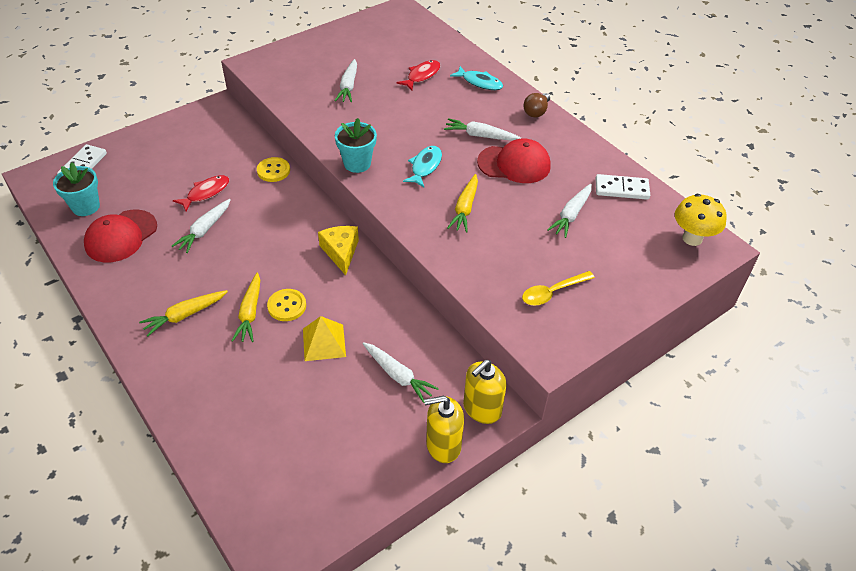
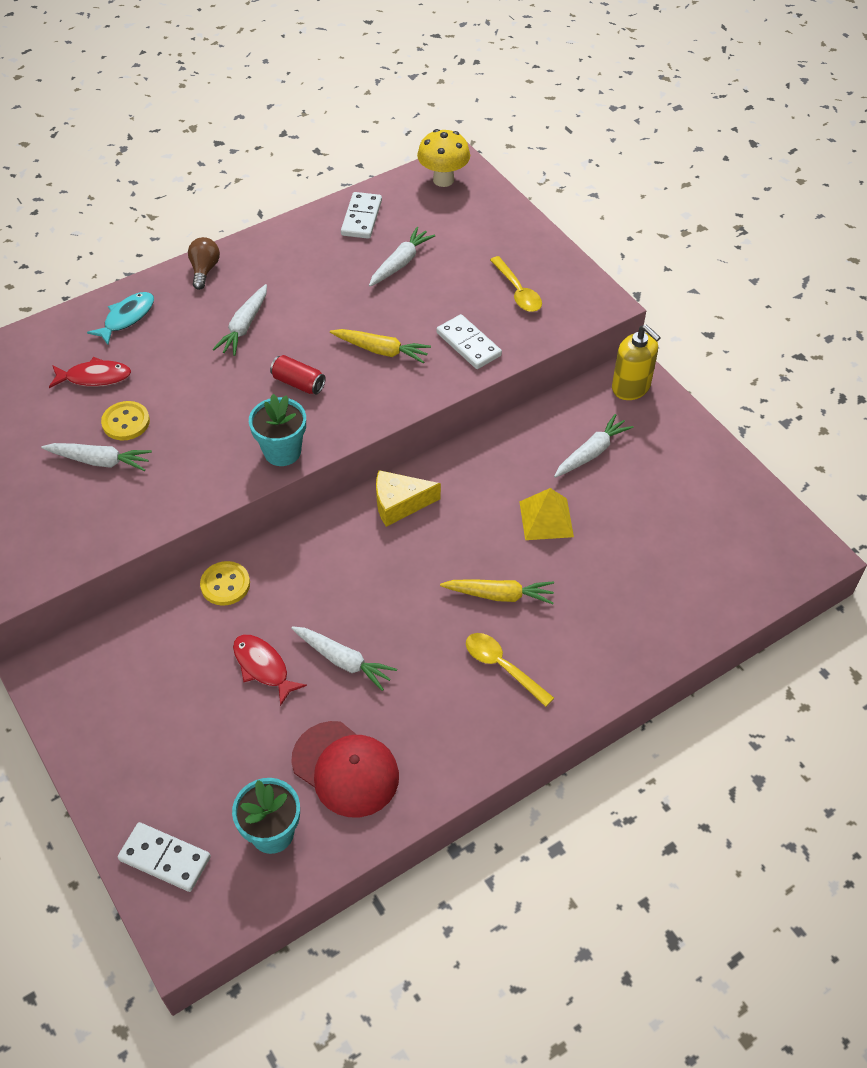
camera: 85 degrees left, 5 degrees up
yellow carrot [139,290,228,336] -> yellow spoon [466,633,554,707]
yellow button [267,289,306,321] -> yellow button moved to [101,401,150,440]
red fish [396,60,440,90] -> red fish turned 135 degrees clockwise [49,357,131,388]
turquoise fish [403,146,442,187] -> red can [270,355,326,394]
yellow soap dispenser [424,396,464,463] -> none
red cap [477,139,551,183] -> none
brown light bulb [523,93,550,117] -> brown light bulb turned 120 degrees counterclockwise [188,237,220,290]
white carrot [547,184,592,238] -> white carrot turned 90 degrees counterclockwise [369,227,435,287]
none -> white domino [436,314,502,369]

